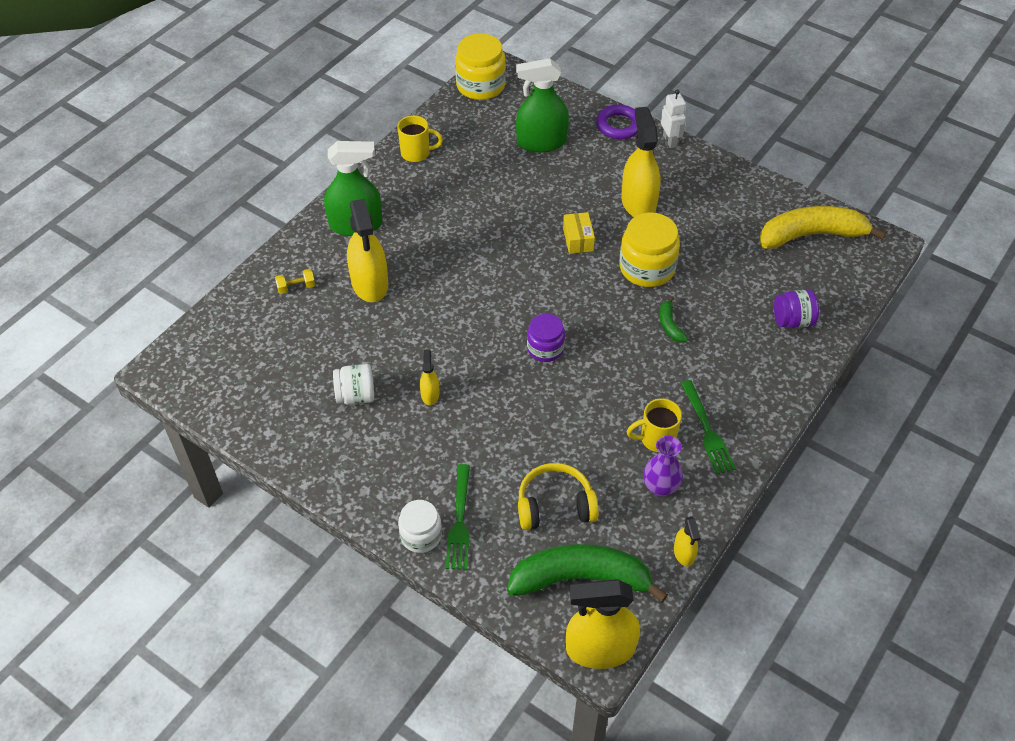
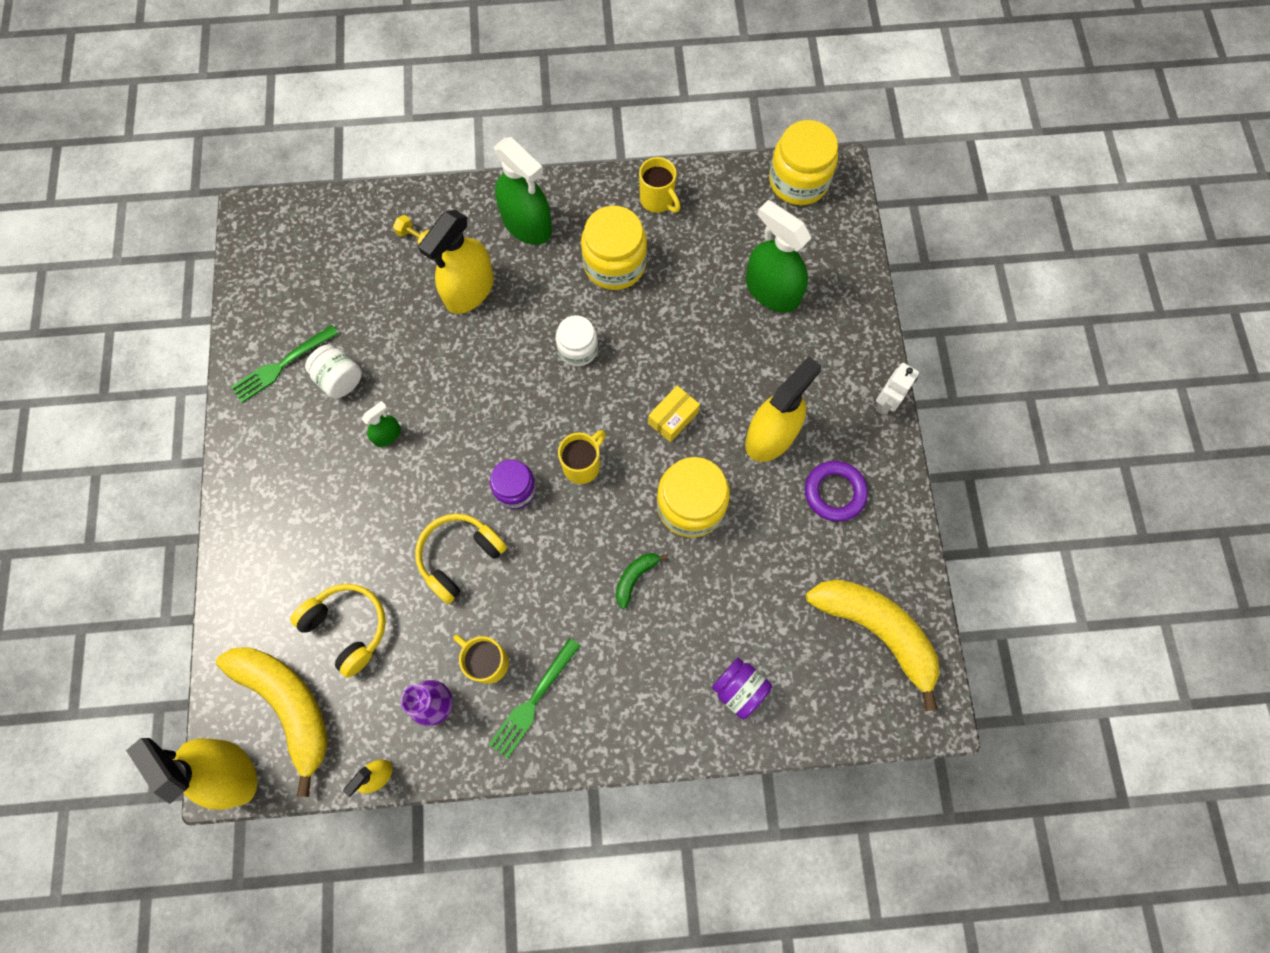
camera: 50 degrees right, 20 degrees up
white jar [398,500,442,553] -> white jar moved to [556,315,598,366]
yellow spray bottle [420,350,440,405] -> green spray bottle [362,401,401,447]
green fork [446,464,470,570] -> green fork moved to [231,325,339,403]
green banana [507,544,668,602] -> yellow banana [216,647,328,797]
purple ring [596,105,638,139] -> purple ring moved to [805,461,868,522]
none -> yellow headphones [415,513,507,604]
none -> yellow mug [558,430,606,484]
none -> yellow jar [581,206,647,290]

